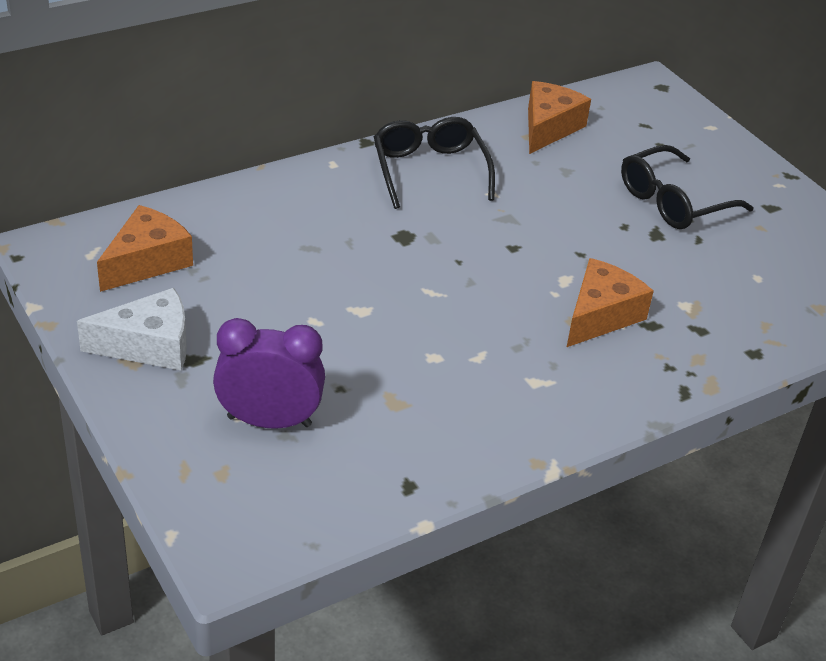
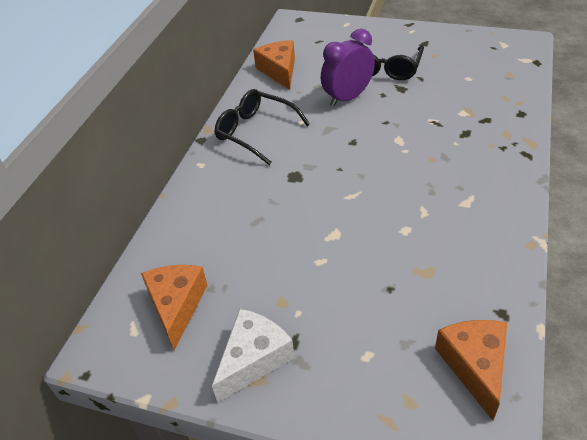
camera: 35 degrees left, 5 degrees up
purple clock [213,318,325,429] -> purple clock moved to [321,29,375,107]
orange cheese [567,258,654,347] -> orange cheese moved to [435,320,507,421]

